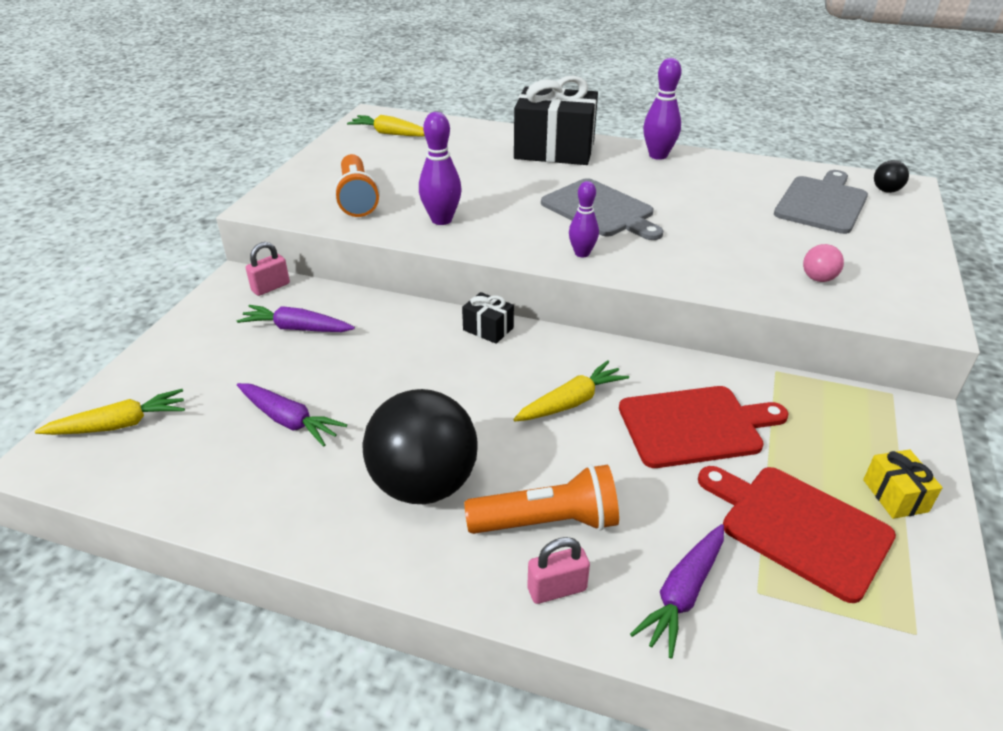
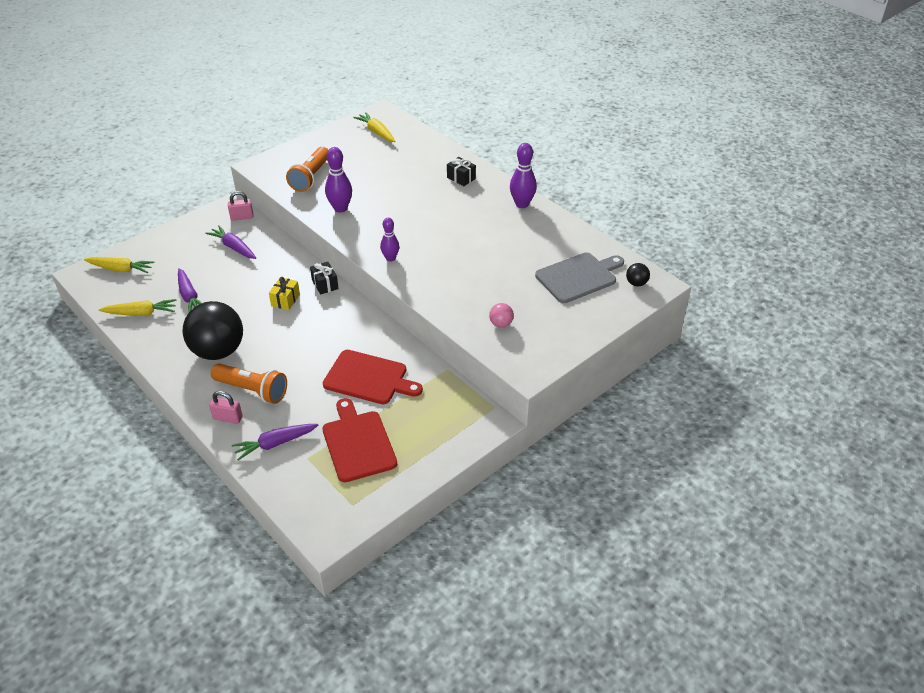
camera: 30 degrees right, 5 degrees up
yellow carrot [513,361,629,422] -> yellow carrot moved to [99,299,177,316]
black gift [514,76,598,165] -> black gift [447,157,476,186], size x0.44
grey cutting board [541,178,663,240] -> none
yellow gift [863,449,943,519] -> yellow gift moved to [269,277,300,310]

